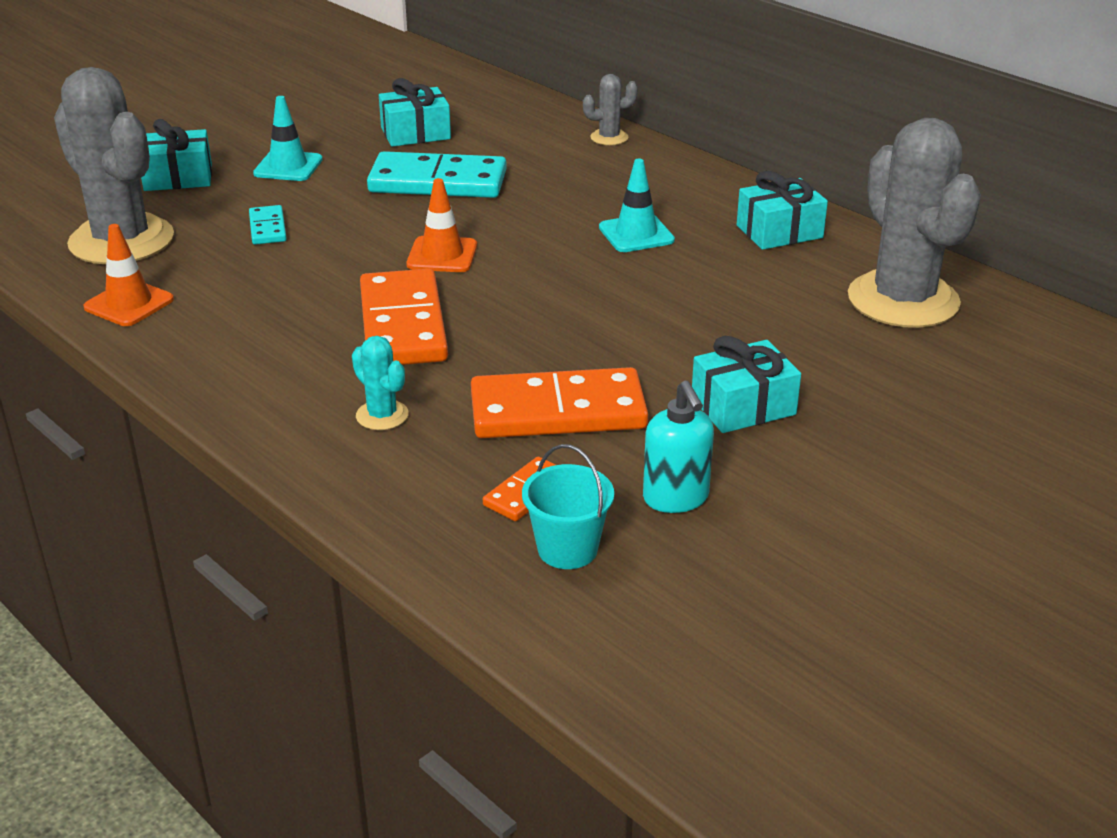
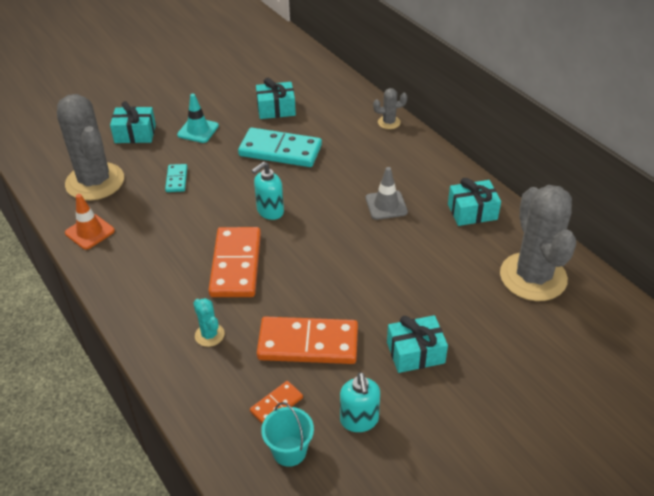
camera: 10 degrees right, 10 degrees up
orange traffic cone [406,178,477,272] -> turquoise soap dispenser [251,161,284,220]
turquoise traffic cone [599,159,675,252] -> grey traffic cone [366,167,408,220]

